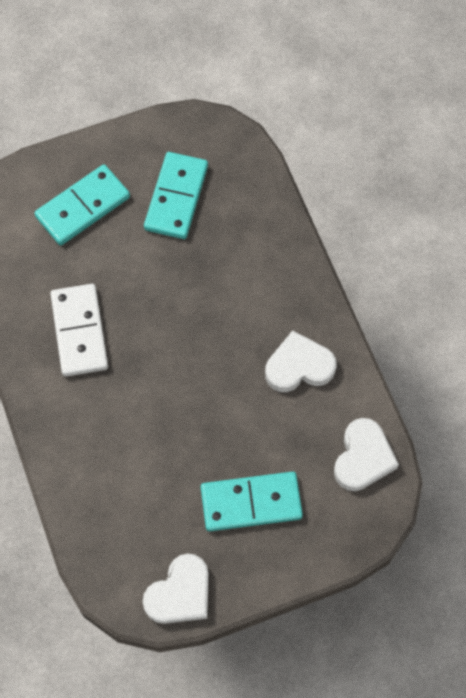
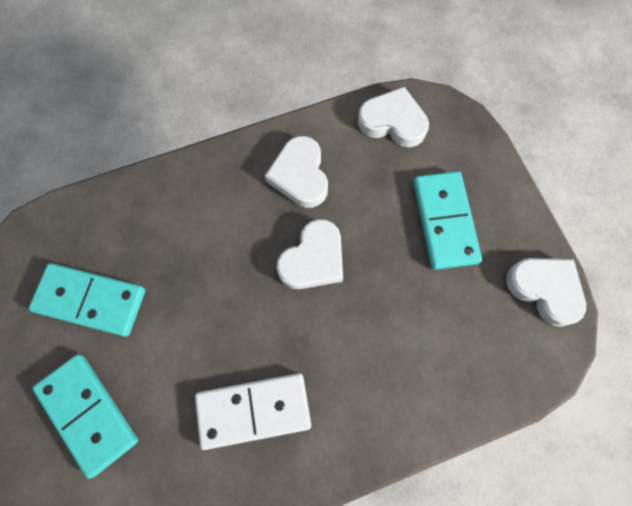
camera: 90 degrees left, 5 degrees up
none -> white heart [277,219,343,289]

